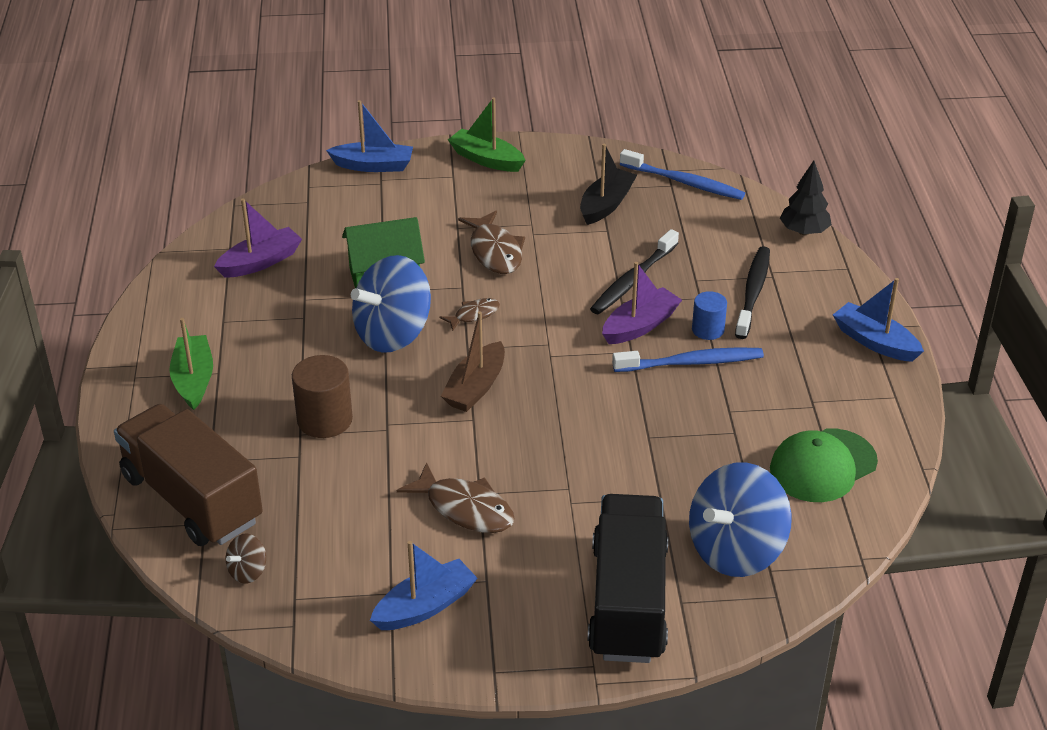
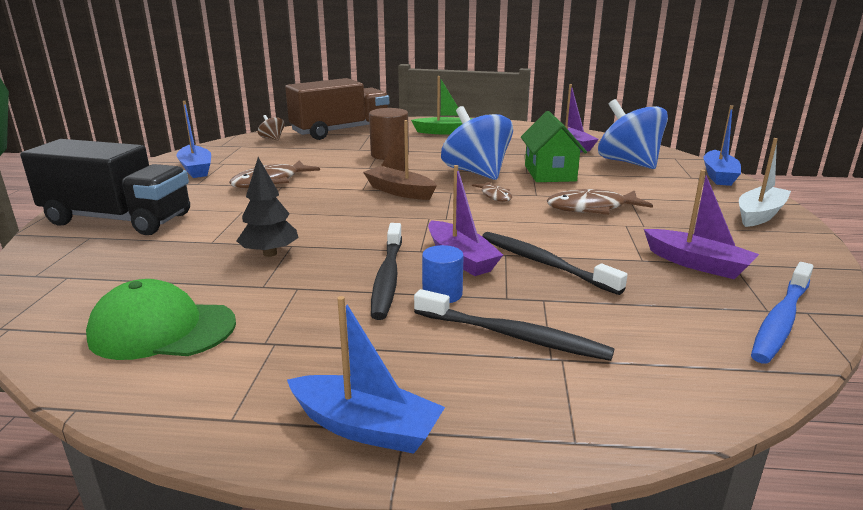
camera: 100 degrees right, 15 degrees down
green boat [448,97,526,172] -> white boat [739,138,791,227]
black boat [580,144,637,225] -> purple boat [644,170,759,279]
blue toothbrush [612,347,764,372] -> black toothbrush [371,223,402,320]
blue spinning top [689,463,792,577] -> blue spinning top moved to [598,99,668,169]
green cap [770,428,878,502] -> green cap turned 60 degrees counterclockwise [86,279,236,360]
black tree [780,161,832,235] -> black tree moved to [237,157,299,257]
blue boat [833,278,924,362] -> blue boat turned 60 degrees clockwise [287,296,445,454]

